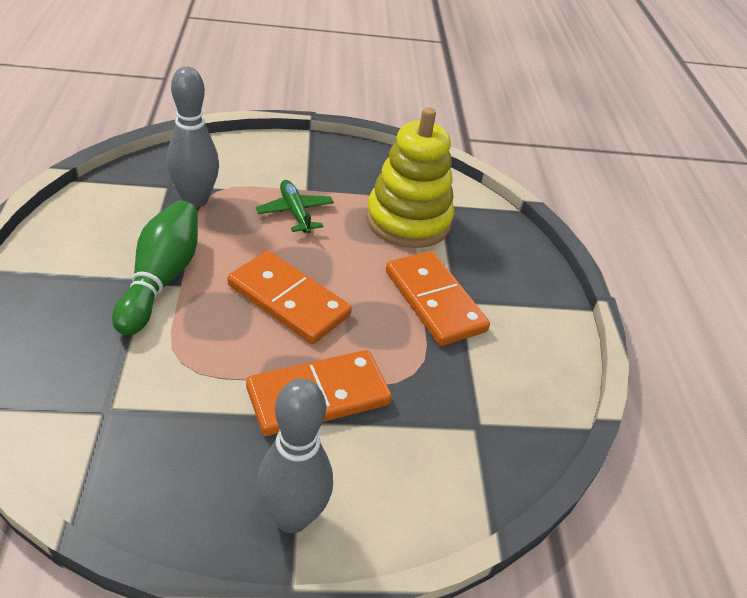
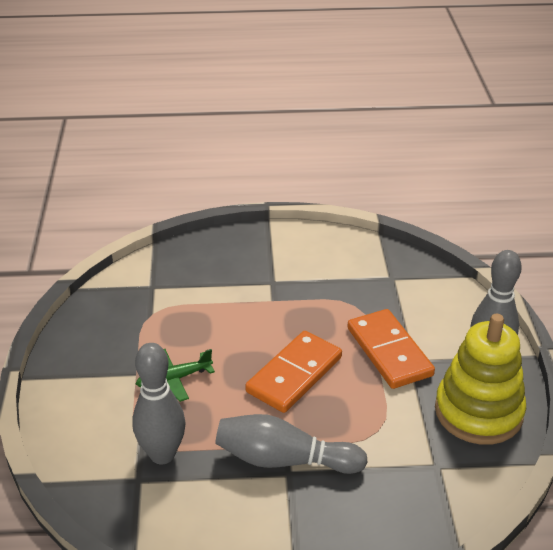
camera: 85 degrees left, 5 degrees down
green bowling pin [112,200,198,336] -> grey bowling pin [215,414,367,474]
yellow stacking toy [366,107,454,248] -> yellow stacking toy moved to [435,314,526,445]
orange domino [386,251,490,346] -> none

